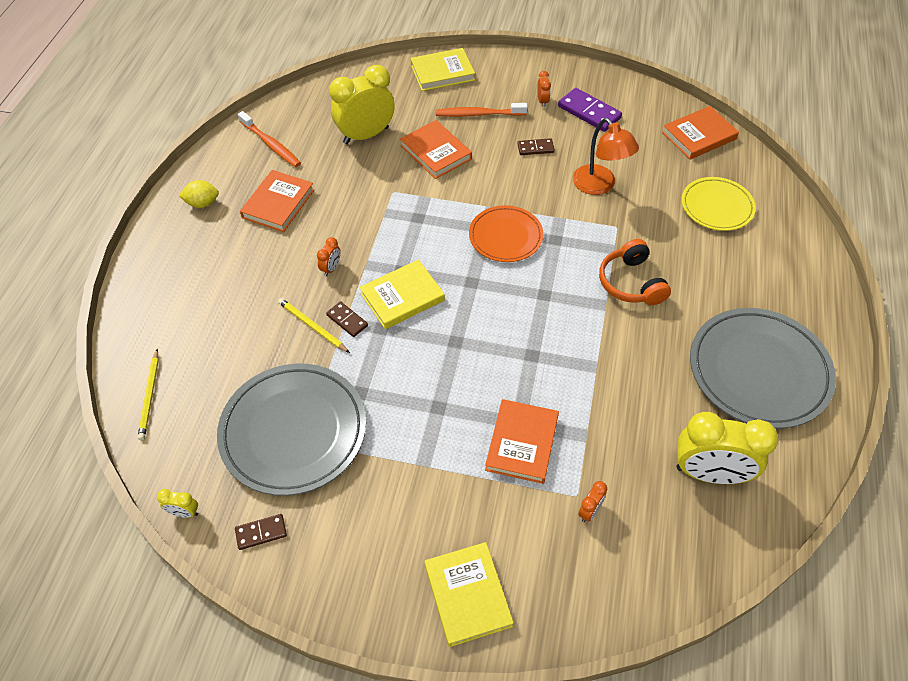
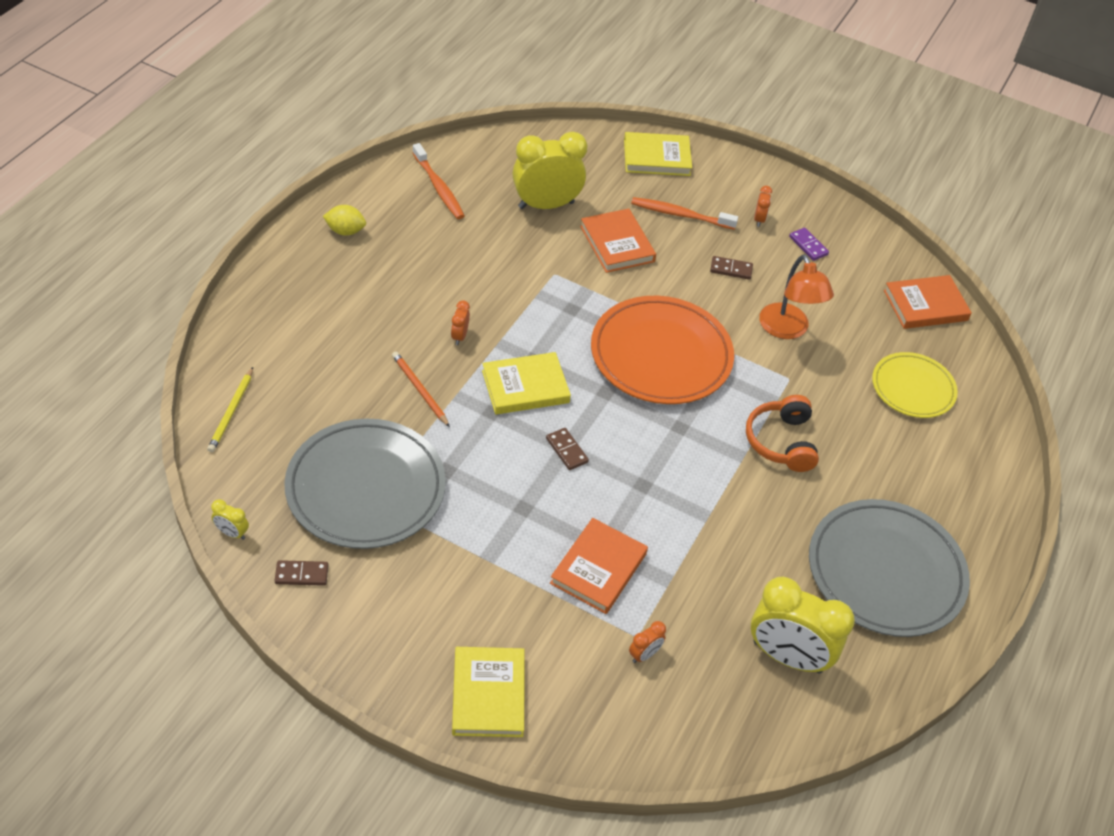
camera: 10 degrees right, 5 degrees down
orange book [240,170,314,232] -> none
yellow pencil [278,298,350,353] -> orange pencil [392,352,450,427]
orange clock [317,237,341,276] -> orange clock turned 150 degrees clockwise [451,300,470,345]
brown domino [326,301,368,337] -> brown domino moved to [546,428,589,470]
orange plate [469,205,544,262] -> orange plate [591,296,734,404], size x1.68
purple domino [558,88,622,132] -> purple domino [789,227,829,261], size x0.57

